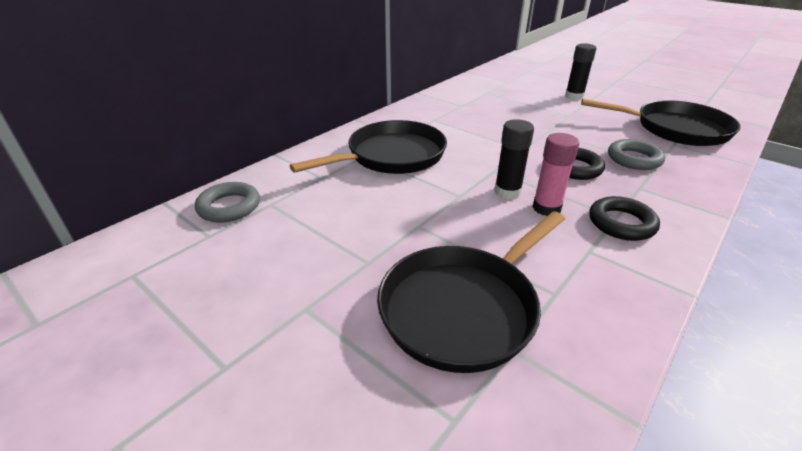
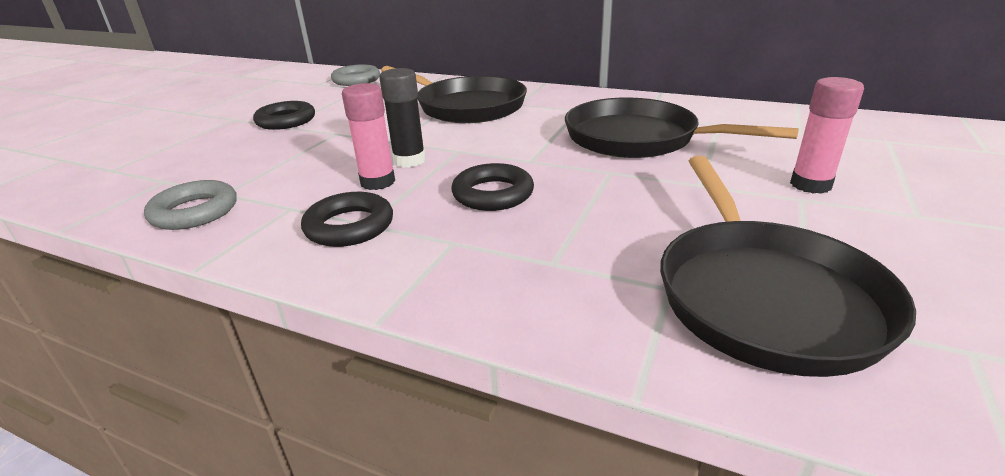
camera: 75 degrees right, 5 degrees down
black pan [377,211,565,373] -> black pan moved to [565,97,799,158]
black glue stick [565,43,597,100] -> pink glue stick [790,77,864,194]
grey ring [608,139,665,170] -> grey ring moved to [144,180,237,230]
none -> black ring [253,101,315,130]

